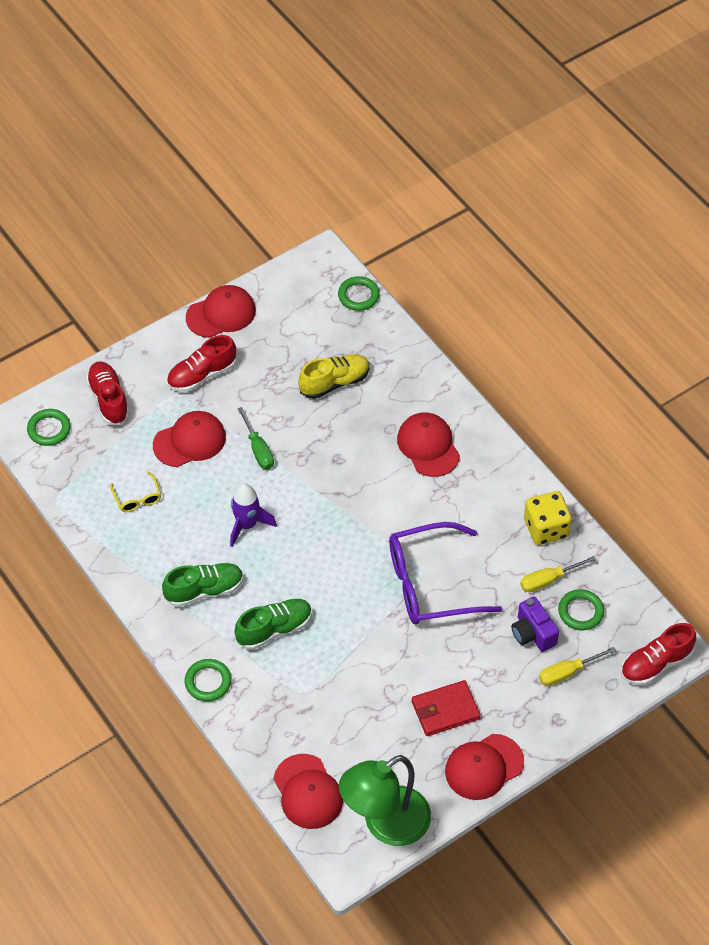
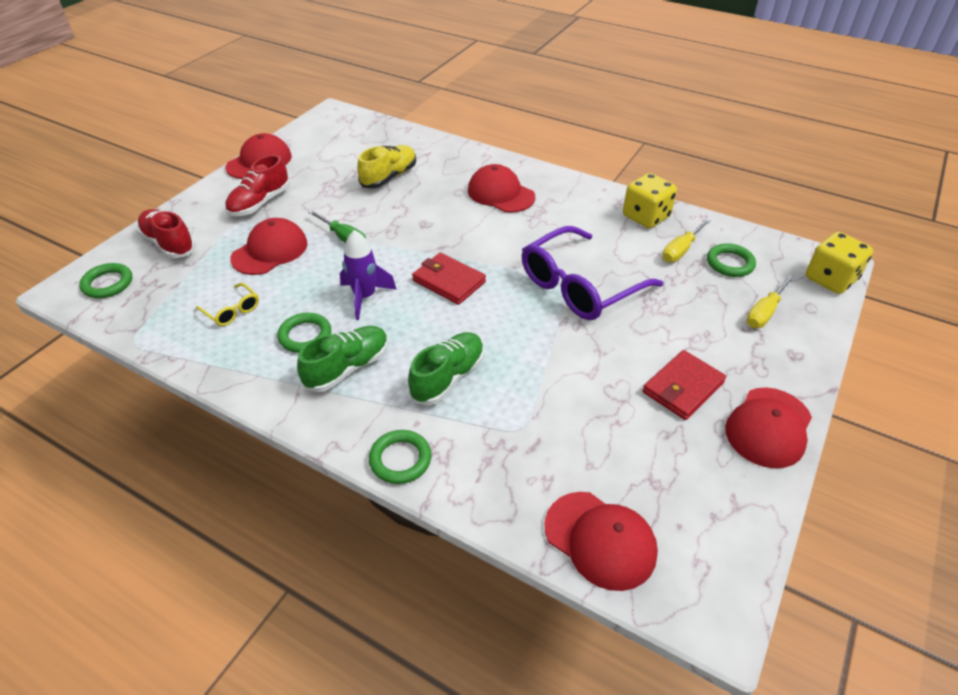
camera: 25 degrees left, 10 degrees down
green ring [338,276,380,311] -> green ring moved to [277,313,331,353]
green lamp [339,755,431,846] -> none
purple camera [511,597,559,652] -> none
red shoe [621,623,696,685] -> yellow dice [805,232,873,294]
none -> red wallet [412,253,486,305]

